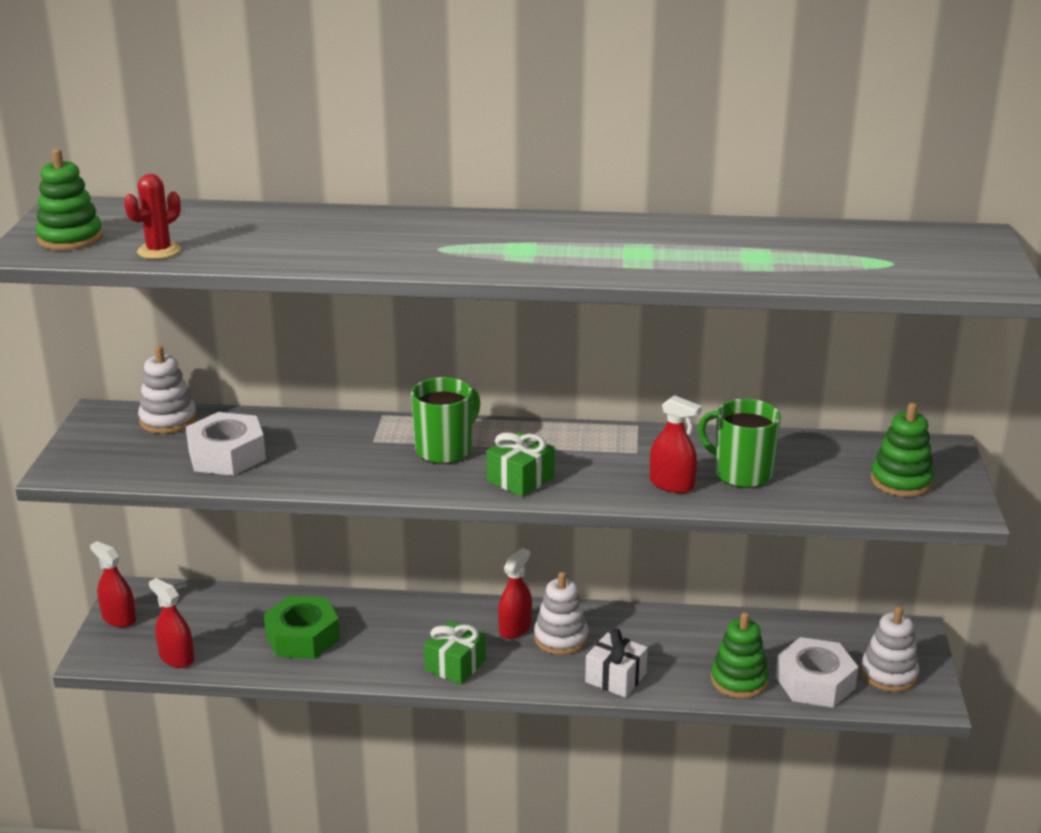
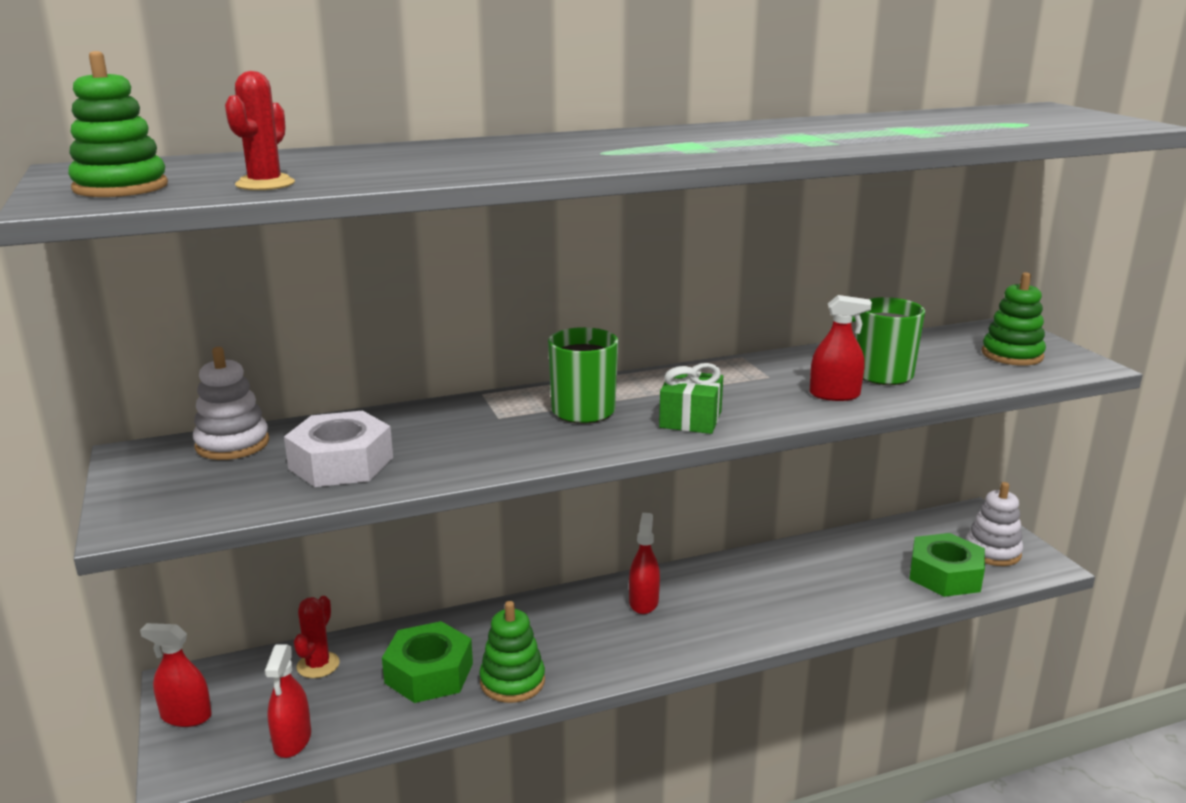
camera: 25 degrees left, 5 degrees down
red spray bottle [149,578,194,668] -> red spray bottle turned 105 degrees counterclockwise [265,645,311,758]
green gift [424,620,486,685] -> none
white stacking toy [534,572,589,655] -> none
white gift [585,628,648,698] -> none
green stacking toy [711,612,769,699] -> green stacking toy moved to [479,601,545,703]
white nut [775,637,858,708] -> green nut [909,533,985,597]
none -> red cactus [294,596,340,678]

